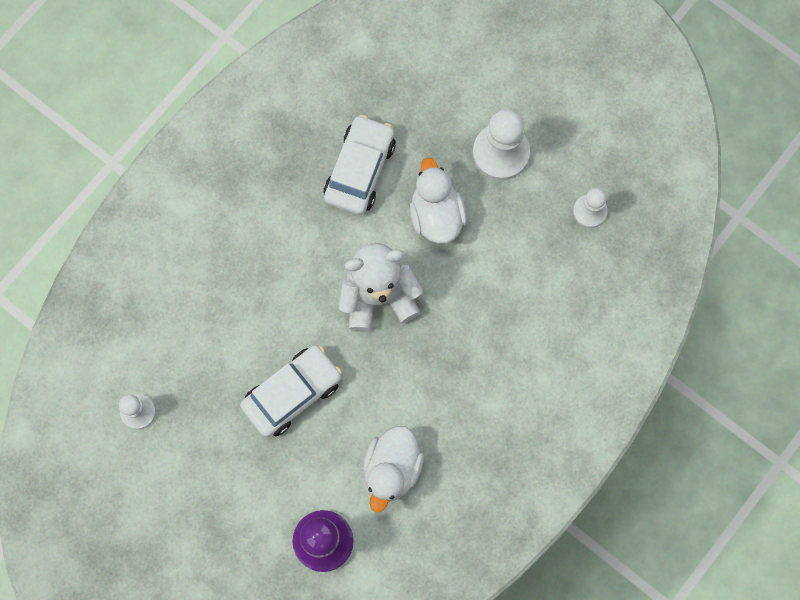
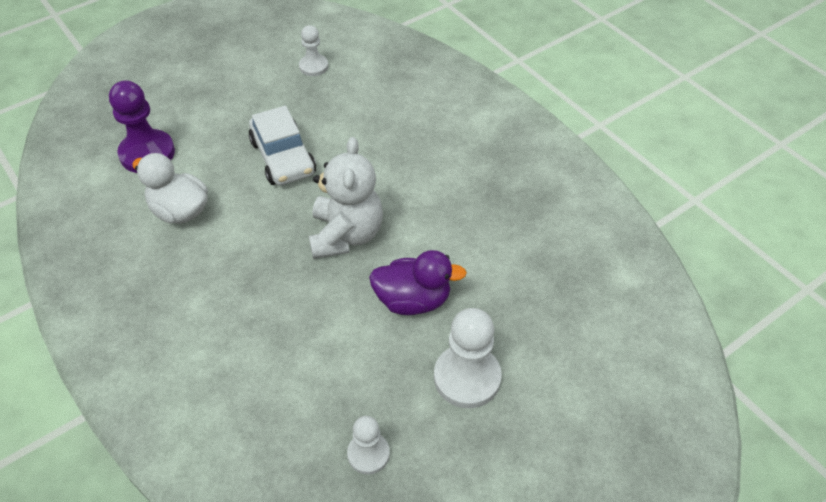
camera: 105 degrees right, 25 degrees down
white car [323,115,396,215] -> none
white duck [410,158,467,243] -> purple duck [369,250,467,315]

